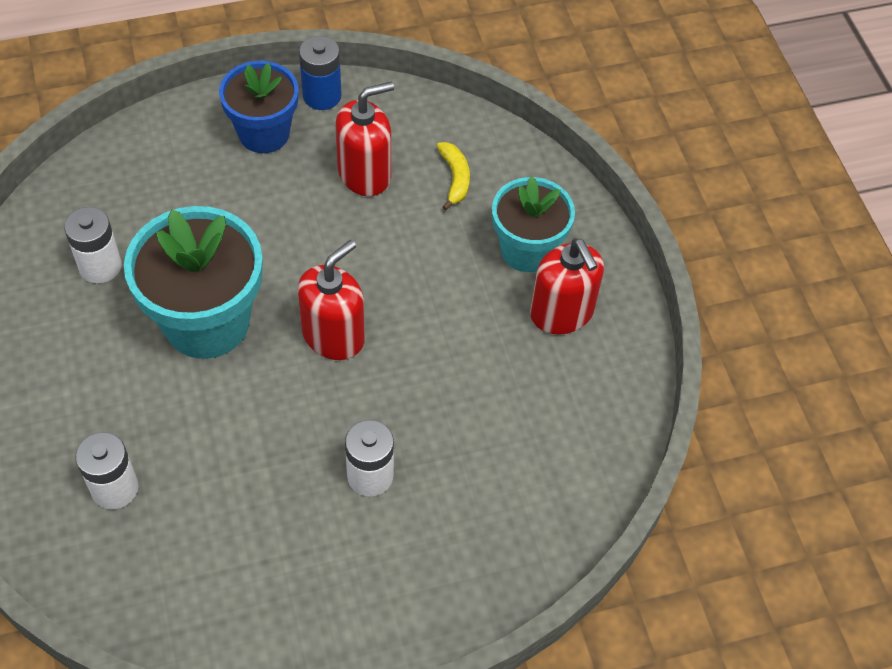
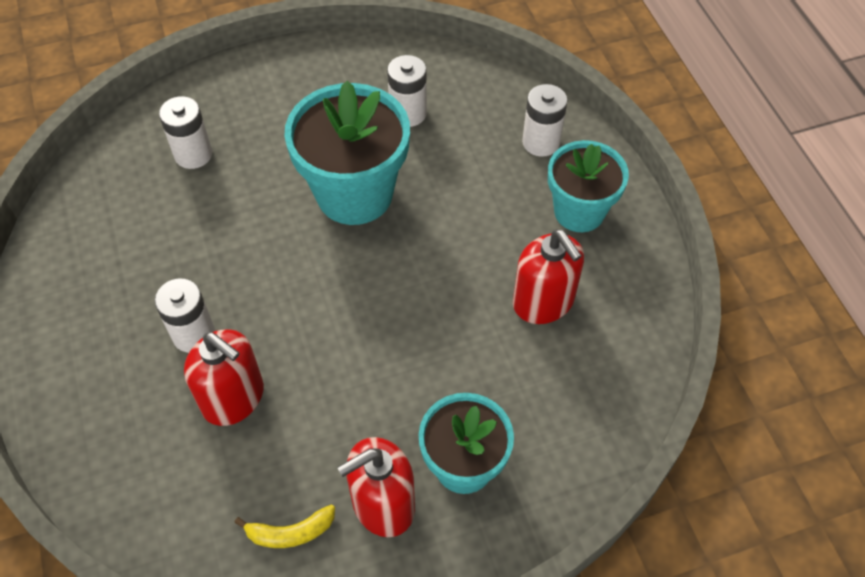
camera: 90 degrees right, 0 degrees up
blue flower pot [219,61,299,153] -> turquoise flower pot [548,140,629,232]
red soap dispenser [298,240,365,360] -> red soap dispenser moved to [184,329,264,426]
blue battery [299,36,342,110] -> none
yellow banana [437,142,470,210] -> yellow banana moved to [234,504,335,548]
none -> white battery [522,84,567,157]

